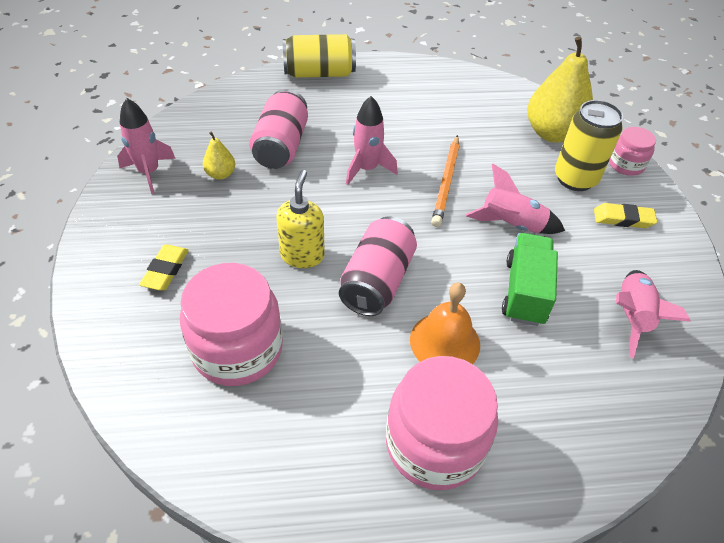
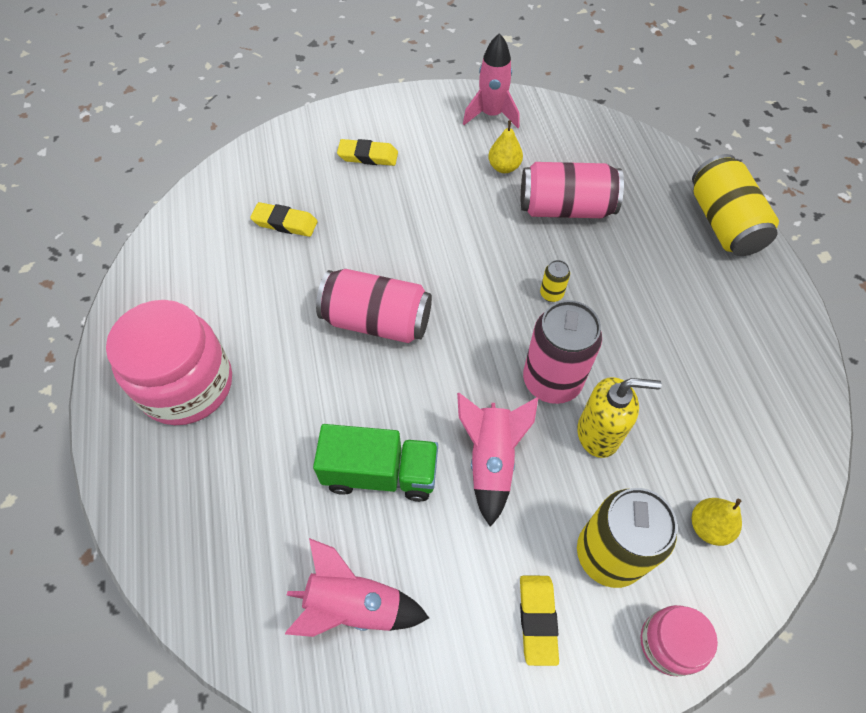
camera: 85 degrees right, 10 degrees up
pink jar [180,263,283,386] -> yellow eraser [250,202,318,237]
yellow soap dispenser [276,170,325,268] -> yellow soap dispenser moved to [577,377,662,458]
pink rocket [346,96,398,185] -> yellow can [540,260,570,302]
orange bell [410,282,480,364] -> none
orange pencil [431,135,459,227] -> pink can [523,300,602,404]
yellow pear [527,36,593,143] -> yellow pear [692,498,742,546], size x0.46

